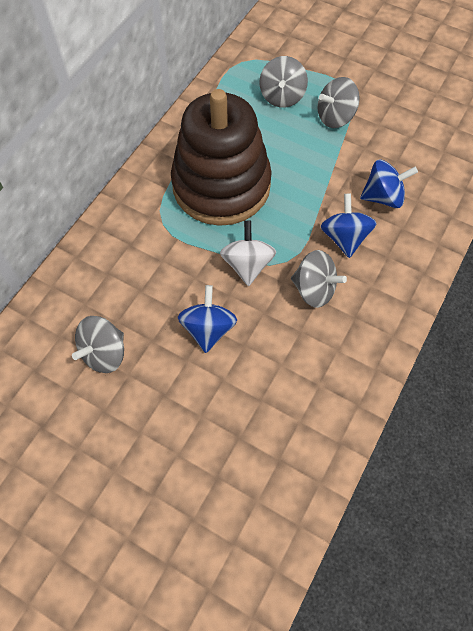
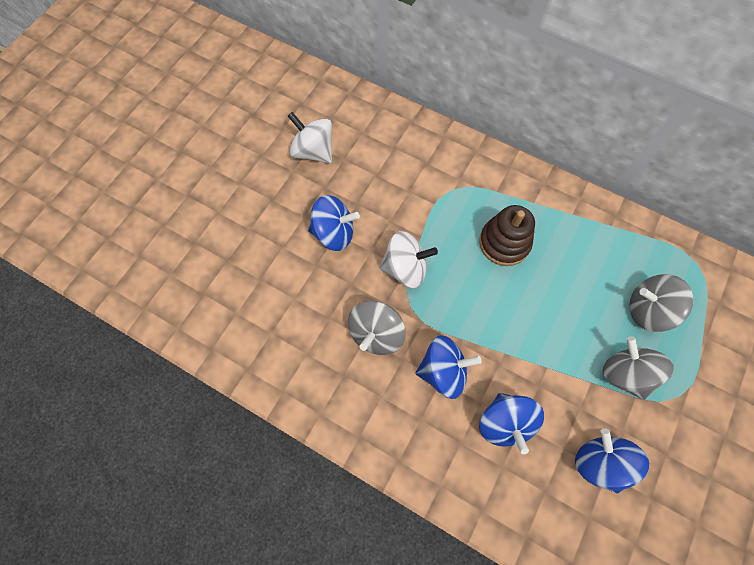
camera: 90 degrees right, 5 degrees up
grey spinning top [72,316,124,373] -> white spinning top [288,112,332,164]
brown stacking toy [171,89,272,226] -> brown stacking toy [479,205,535,266], size x0.48
none -> blue spinning top [575,428,649,494]

